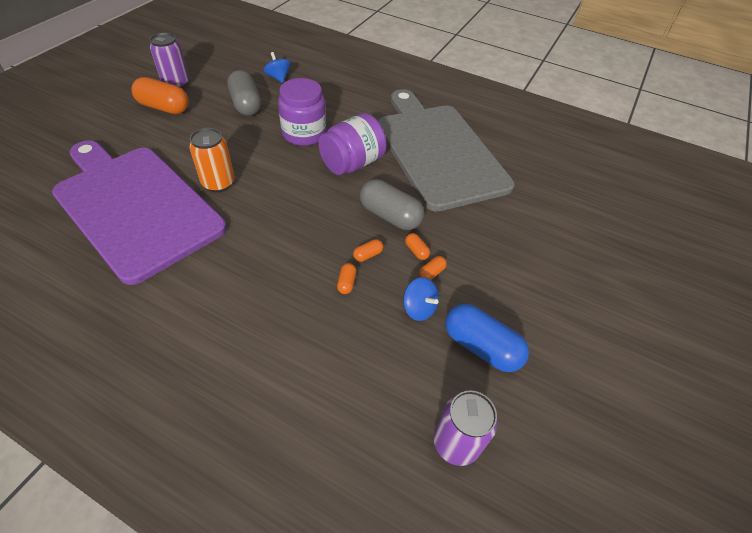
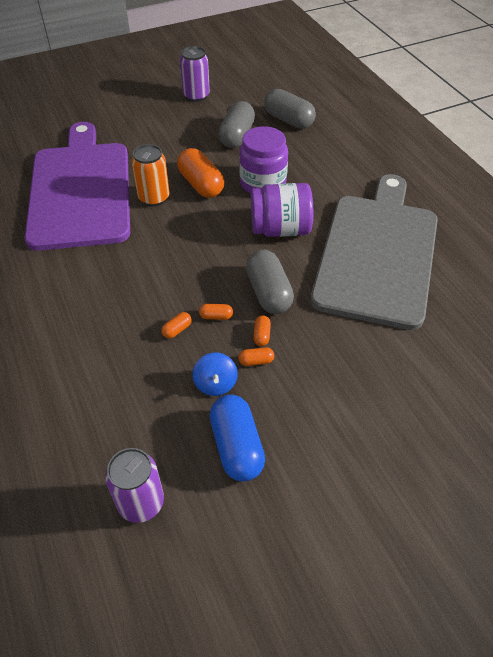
camera: 40 degrees right, 0 degrees up
orange capsule [131,77,189,114] -> orange capsule moved to [177,148,224,198]
blue spinning top [264,52,291,83] -> grey capsule [264,89,316,129]

